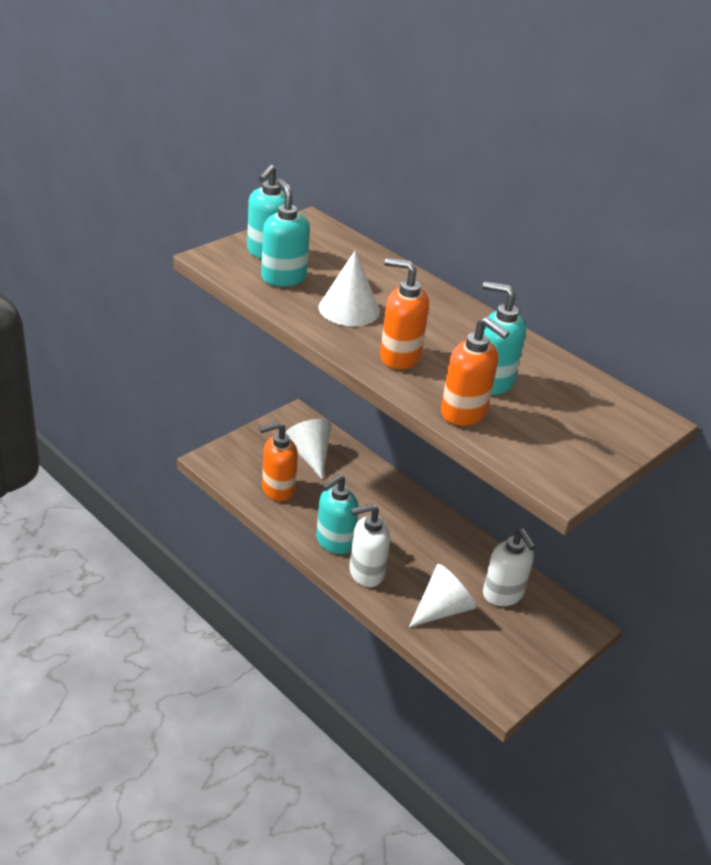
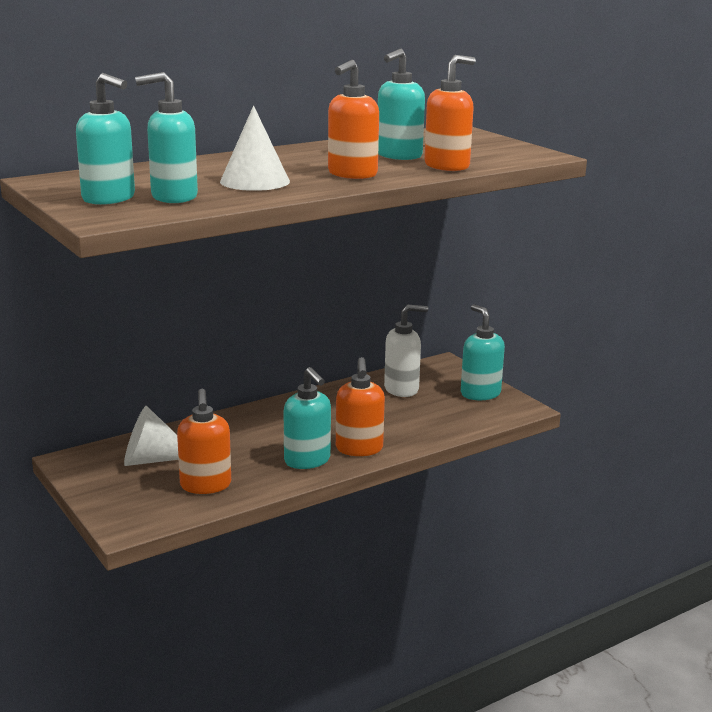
camera: 75 degrees left, 15 degrees down
white soap dispenser [349,504,390,587] -> orange soap dispenser [336,357,385,456]
white cone [409,564,476,627] -> none
none -> turquoise soap dispenser [461,304,505,400]

